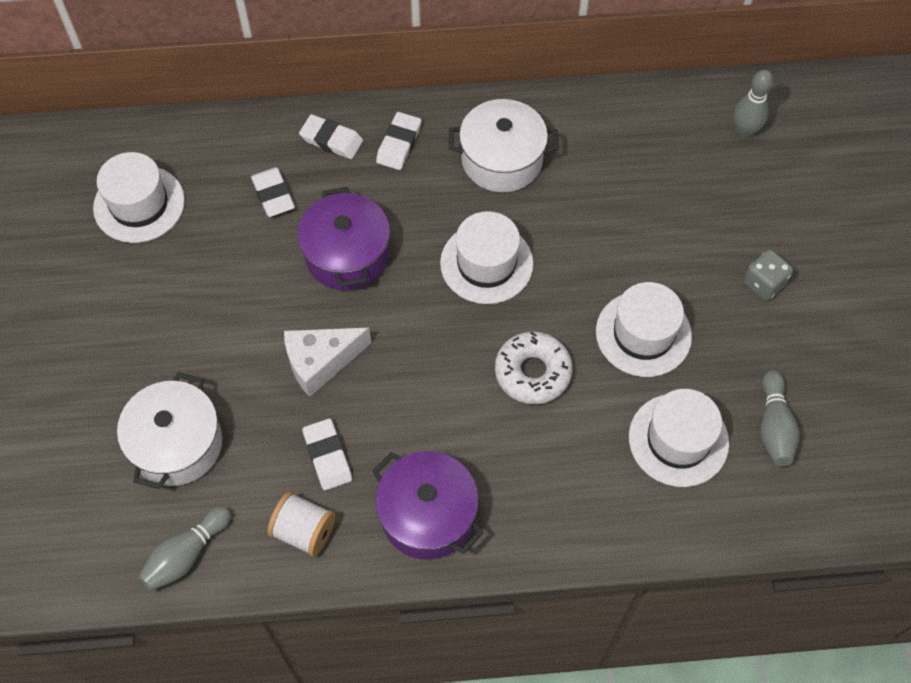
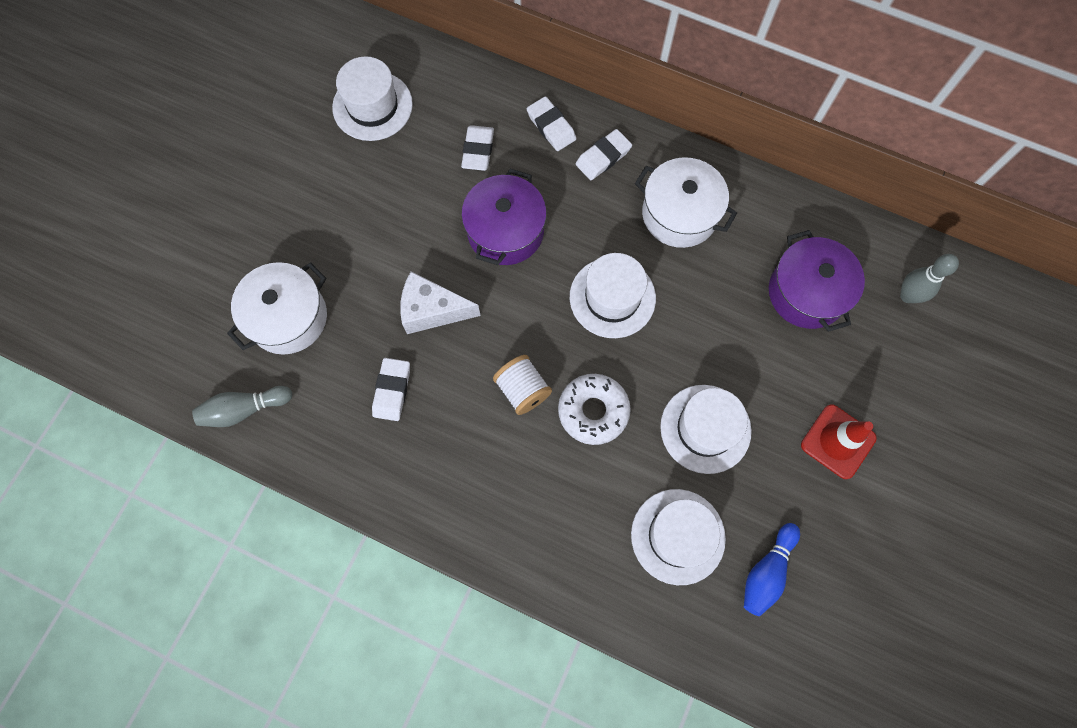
camera: 30 degrees right, 10 degrees up
white spool [267,492,336,557] -> white spool moved to [493,355,552,415]
purple pot [372,451,483,560] -> purple pot moved to [769,230,865,332]
grey dice [744,250,793,301] -> red traffic cone [801,404,877,479]
grey bowling pin [760,370,800,466] -> blue bowling pin [744,523,800,616]

